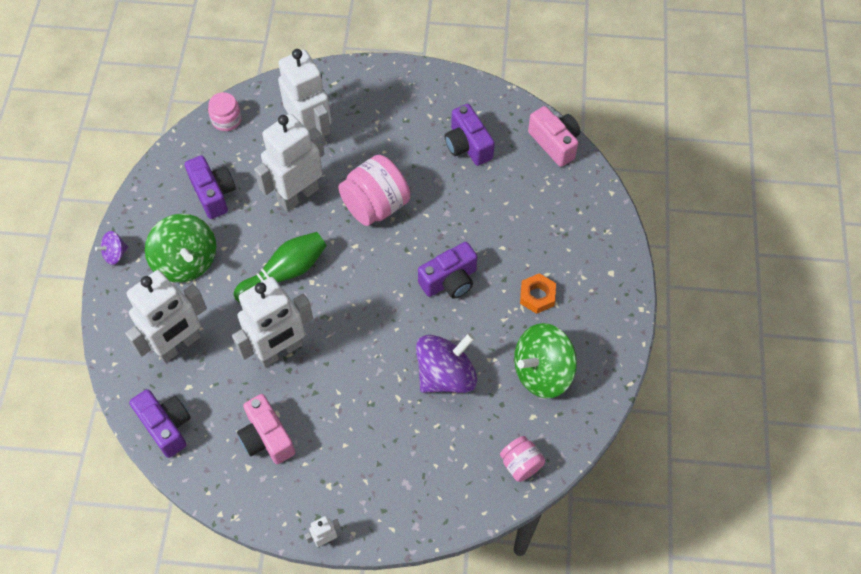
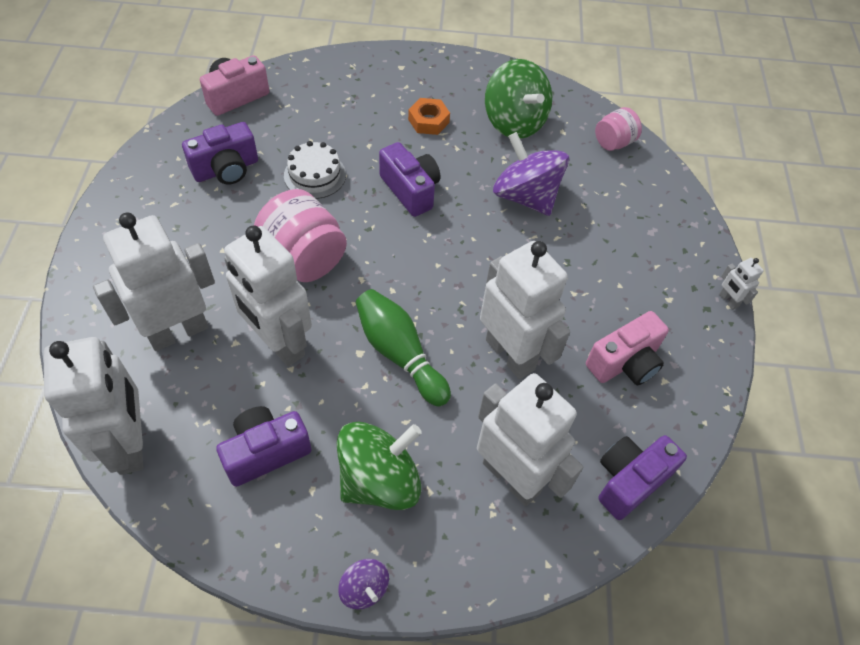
camera: 95 degrees left, 5 degrees down
pink jar [208,92,242,131] -> white robot [44,337,143,475]
none -> white cake [284,141,346,199]

